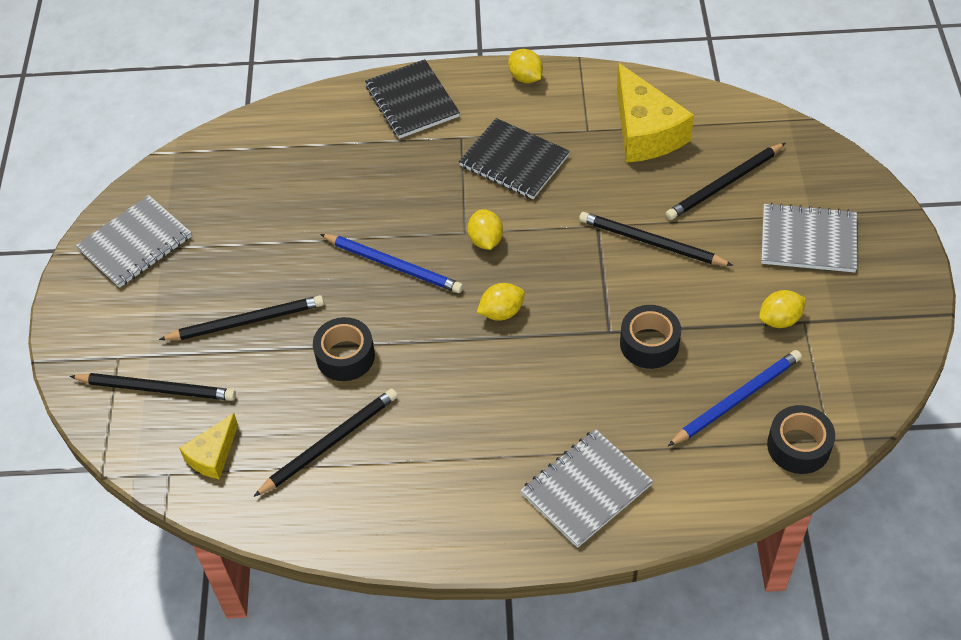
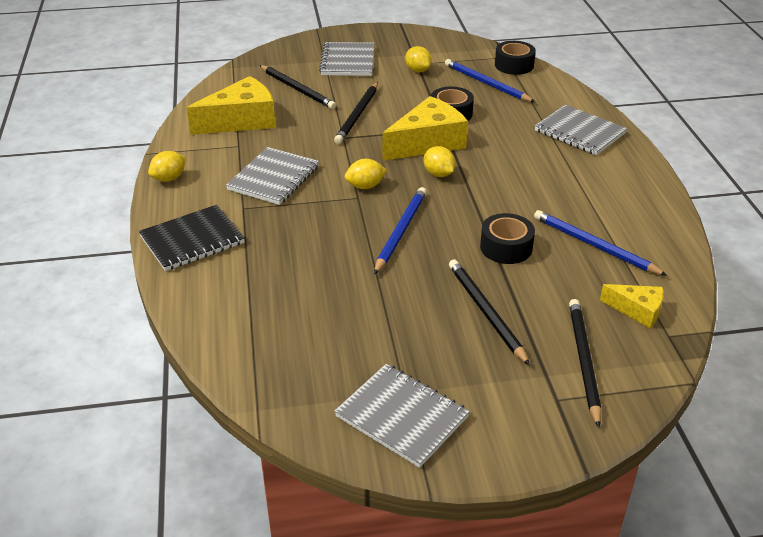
camera: 100 degrees left, 15 degrees down
black pencil [253,389,398,497] -> blue pencil [534,210,668,276]
black notebook [459,118,570,199] -> grey notebook [226,147,319,205]
none -> yellow cheese [383,96,468,161]

